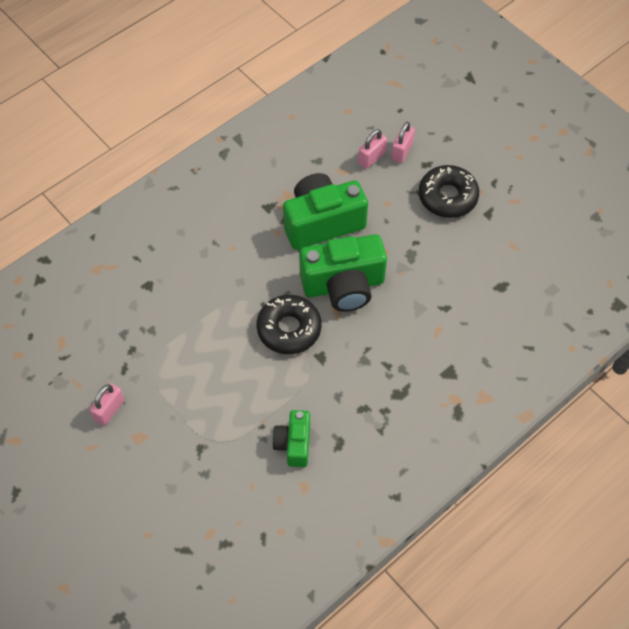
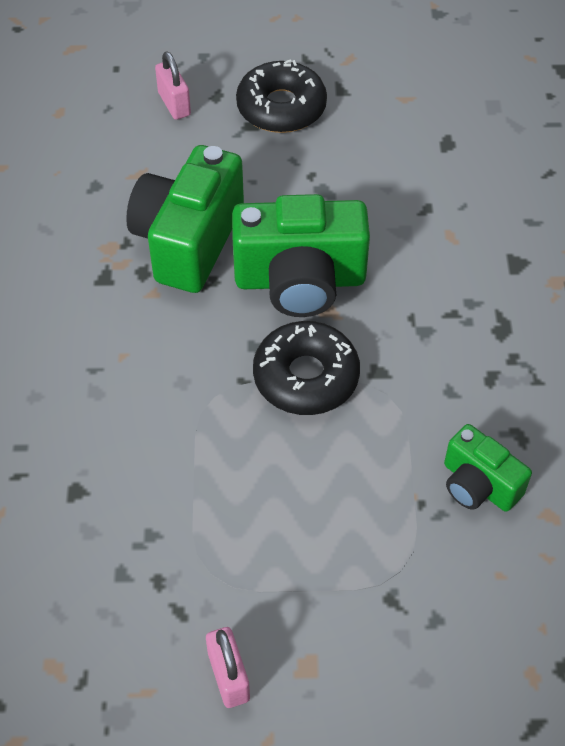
camera: 50 degrees left, 5 degrees down
green camera [299,234,387,312] -> green camera turned 60 degrees clockwise [232,194,370,317]
pink padlock [358,129,387,169] -> none

